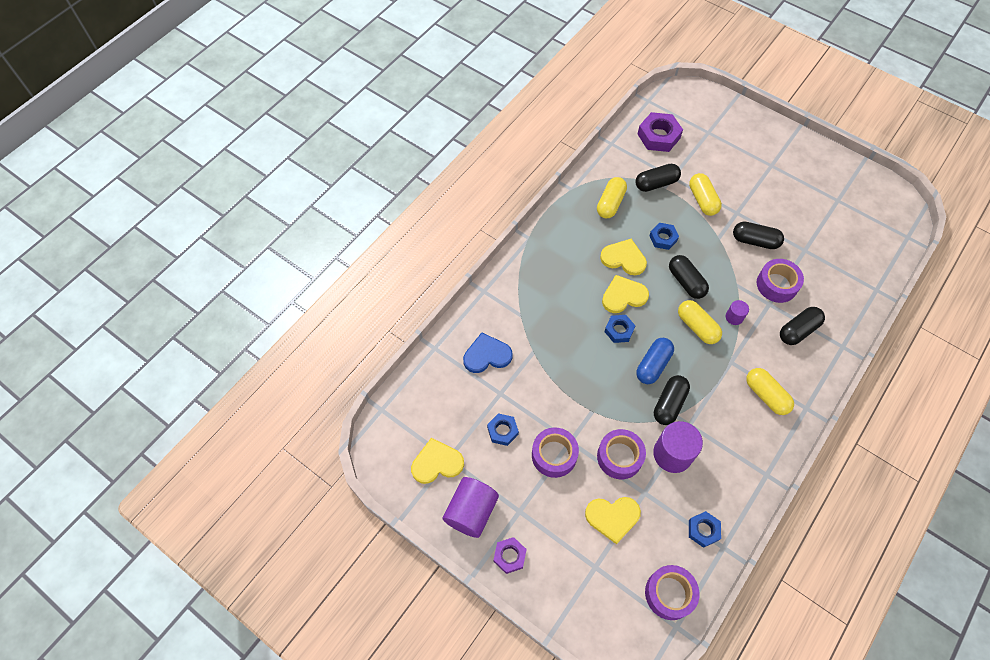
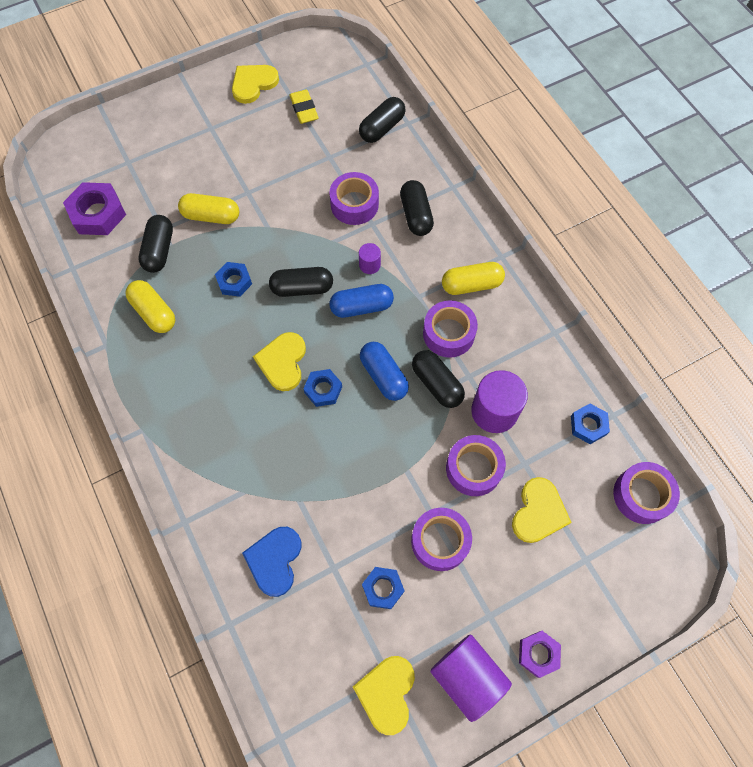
camera: 65 degrees left, 5 degrees up
yellow heart [600,239,647,275] -> yellow heart moved to [232,65,279,104]
yellow capsule [678,300,722,344] -> blue capsule [329,284,394,318]
black capsule [733,221,784,249] -> black capsule moved to [359,97,406,143]
none -> yellow eraser [289,89,319,124]
none -> purple tape [423,300,478,358]

